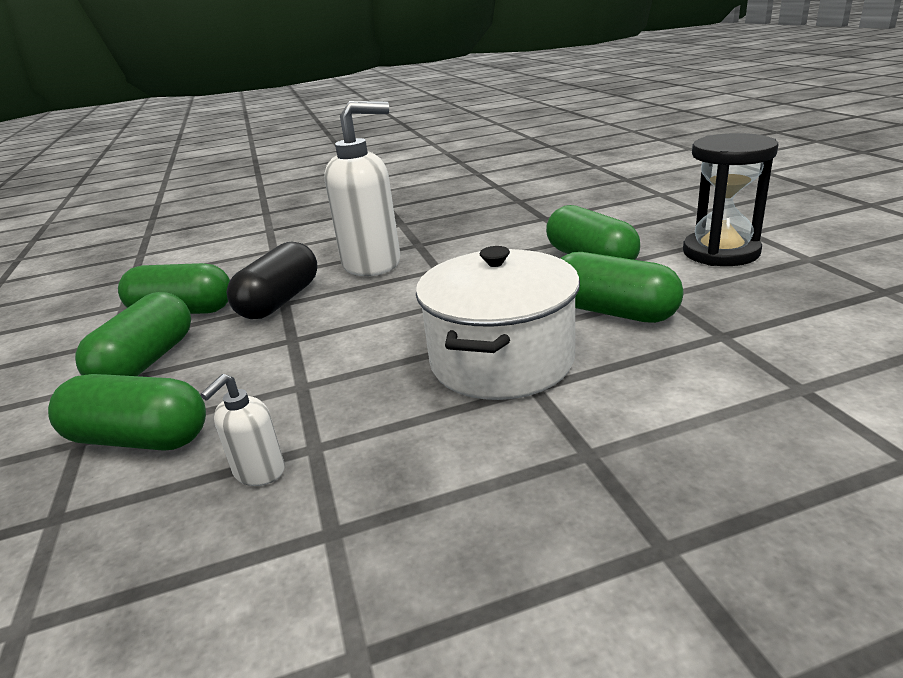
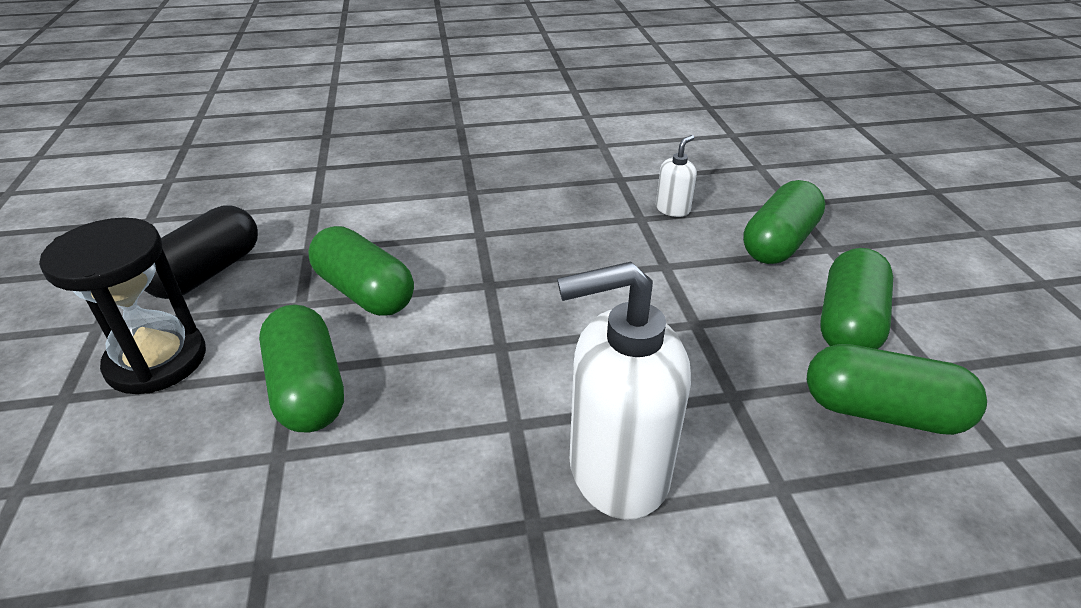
camera: 175 degrees left, 10 degrees up
green capsule [48,374,206,451] -> green capsule turned 75 degrees counterclockwise [743,180,825,264]
black capsule [227,242,317,319] -> black capsule moved to [144,205,258,299]
white pot [416,246,580,400] -> none

